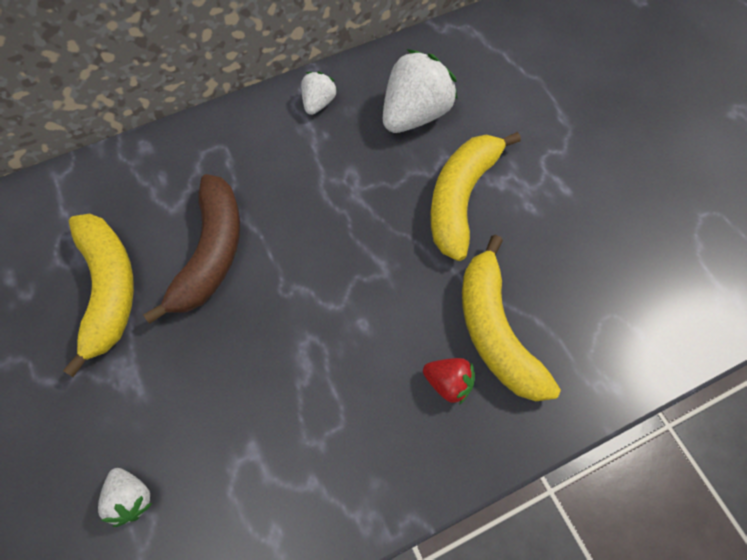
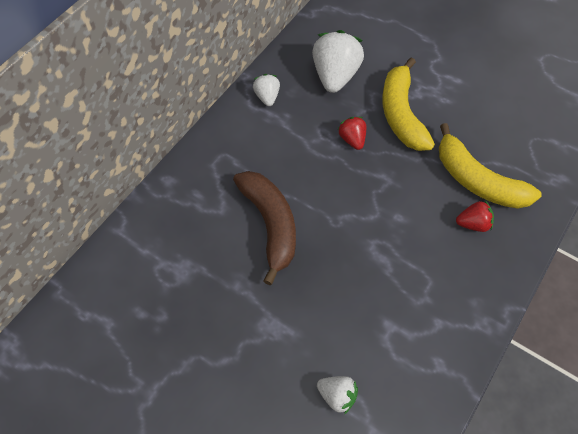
camera: 30 degrees left, 5 degrees down
yellow banana [63,214,134,377] -> none
none -> red strawberry [338,117,366,150]

